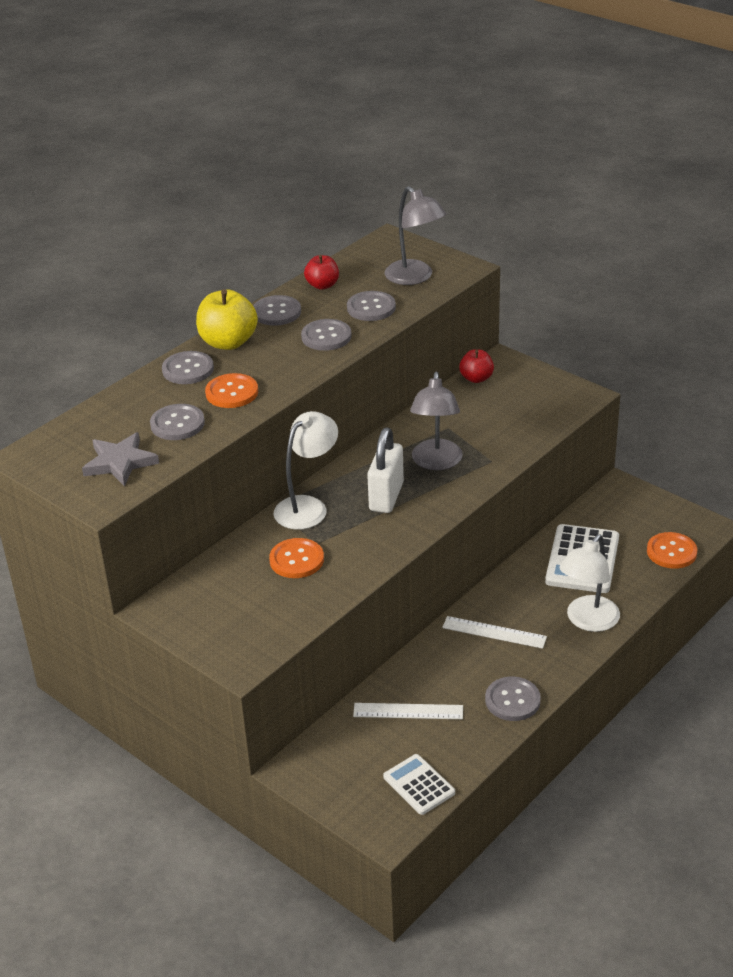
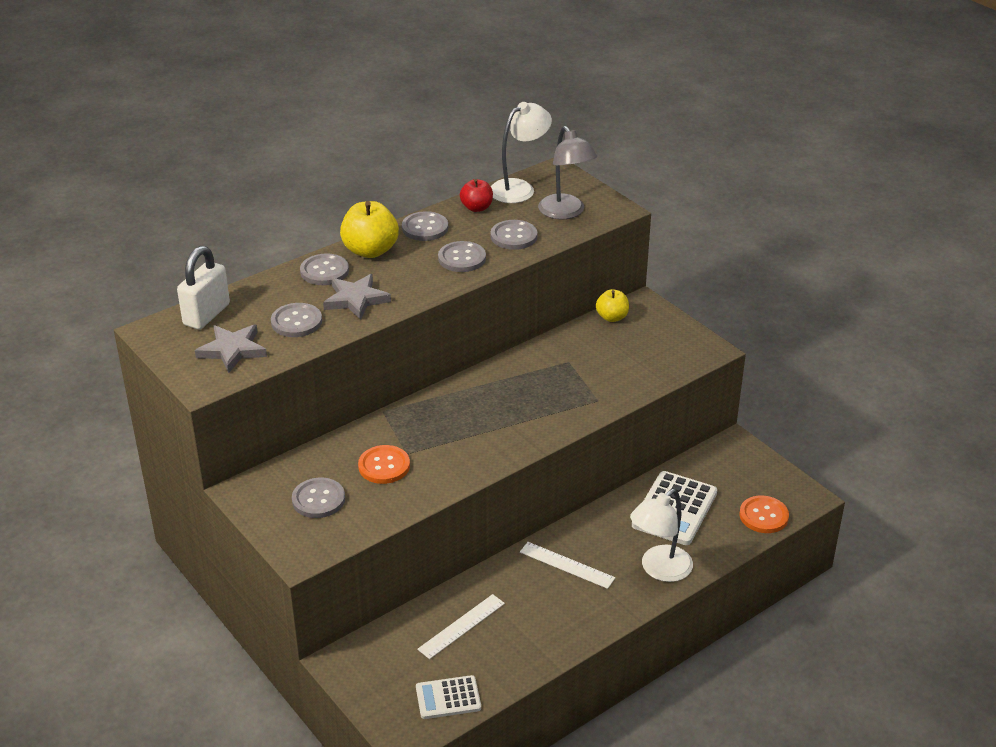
camera: 10 degrees right, 0 degrees up
orange button [205,373,258,408] -> grey star [323,274,391,320]
white lamp [274,411,338,530] -> white lamp moved to [491,102,552,203]
white ruler [353,703,463,719] -> white ruler turned 60 degrees counterclockwise [417,594,505,659]
white padlock [367,428,404,513] -> white padlock moved to [177,246,230,329]
white calculator [383,754,455,815] -> white calculator turned 75 degrees counterclockwise [416,675,481,719]
grey lamp [410,372,463,470] -> none
red apple [459,349,494,383] -> yellow apple [596,289,629,322]
grey button [485,677,541,721] -> grey button moved to [292,478,345,518]

